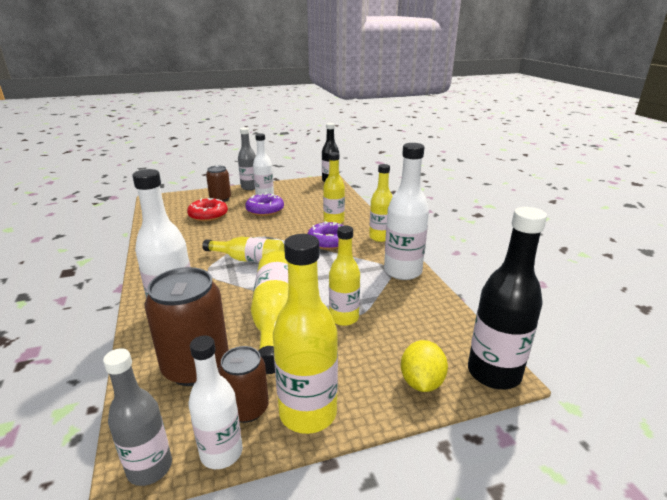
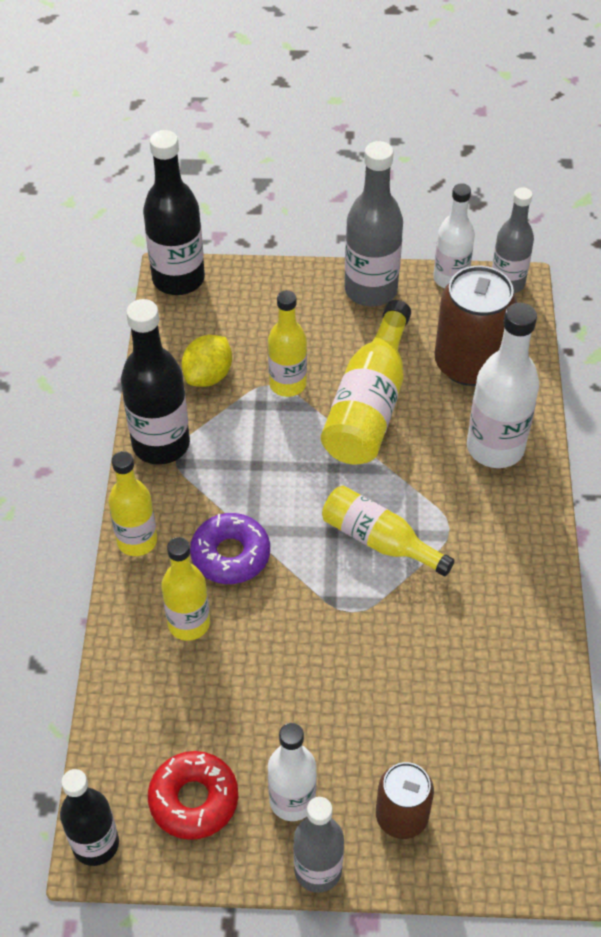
camera: 160 degrees left, 25 degrees up
red donut [187,198,228,222] -> red donut moved to [148,751,238,840]
brown can [218,346,269,423] -> none
purple donut [245,193,284,216] -> none
yellow bottle [273,234,338,434] -> grey bottle [345,141,403,306]
white bottle [384,143,429,280] -> black bottle [121,299,190,465]
yellow lemon [401,340,448,392] -> yellow lemon moved to [182,335,232,387]

